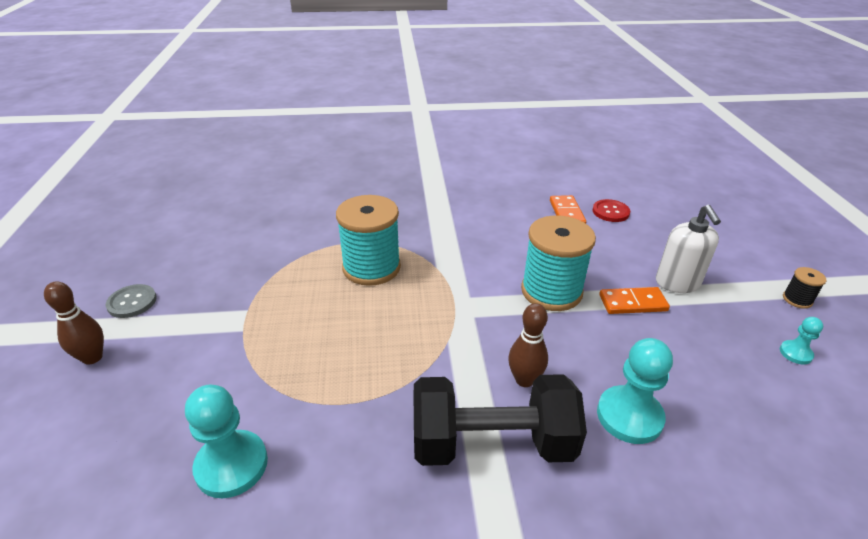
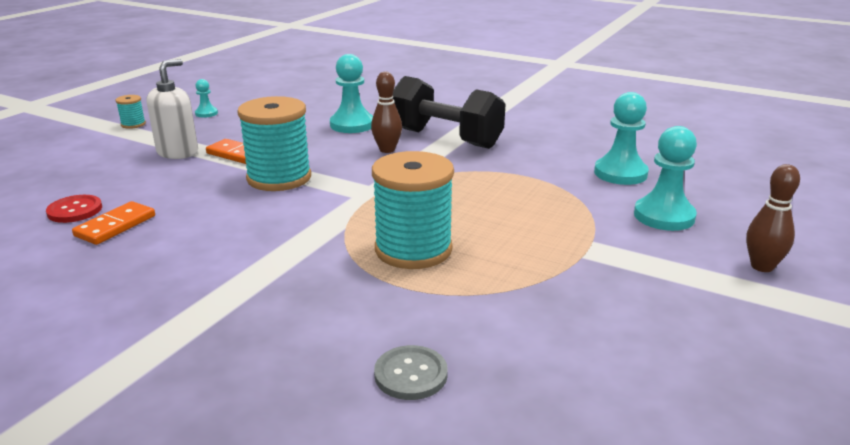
camera: 145 degrees left, 10 degrees down
grey button [106,284,157,318] -> grey button moved to [374,345,448,400]
black spool [783,267,826,309] -> turquoise spool [115,95,146,129]
none -> turquoise pawn [634,126,697,231]

